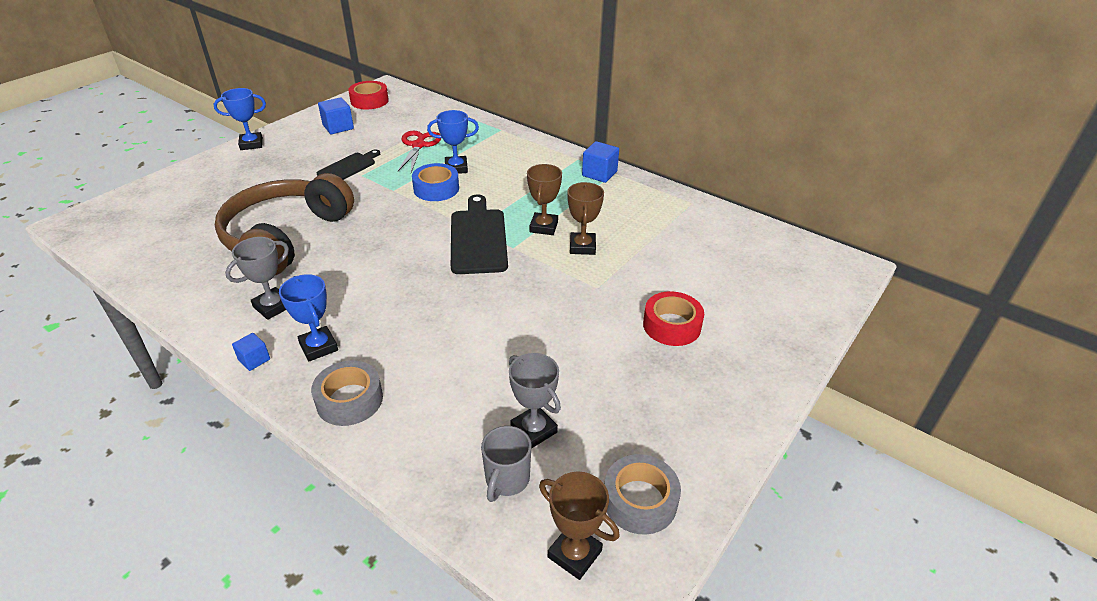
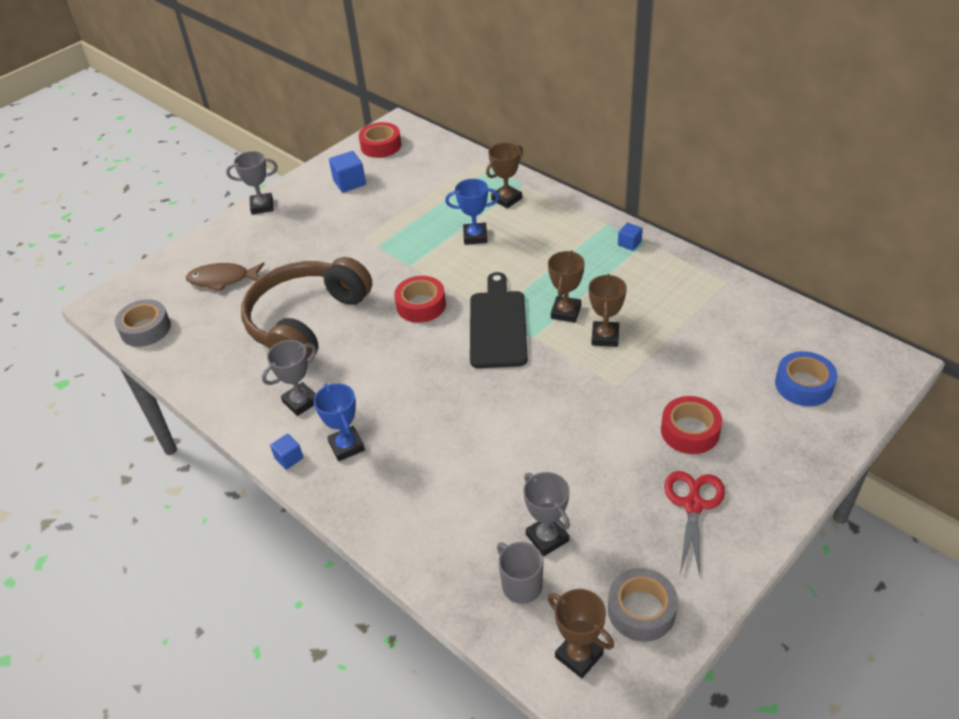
camera: 10 degrees right, 5 degrees up
blue trophy [214,88,266,150] -> grey trophy [226,151,278,214]
grey tape [311,360,383,426] -> grey tape moved to [115,299,171,347]
black cutting board [317,149,380,180] -> none
red scissors [398,130,441,172] -> red scissors moved to [664,471,725,575]
blue tape [412,163,459,201] -> blue tape moved to [775,351,837,406]
grey mug [481,426,532,502] -> grey mug turned 120 degrees clockwise [497,542,543,604]
blue cube [582,141,619,183] -> blue cube [618,222,643,251], size x0.61
none -> brown fish [186,263,264,292]
none -> red tape [394,276,446,323]
none -> brown trophy [486,142,523,208]

